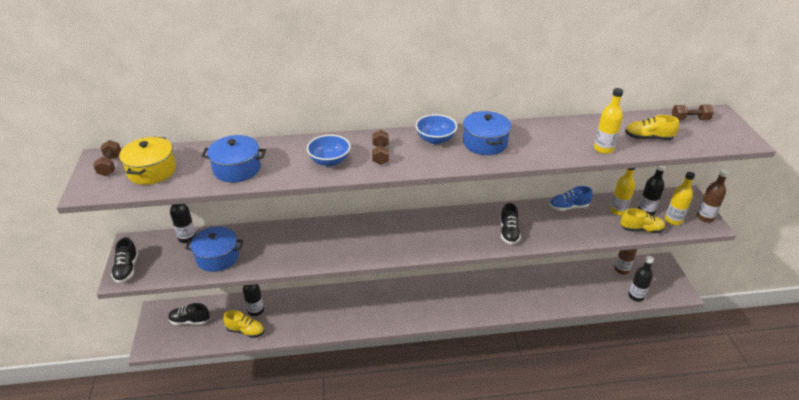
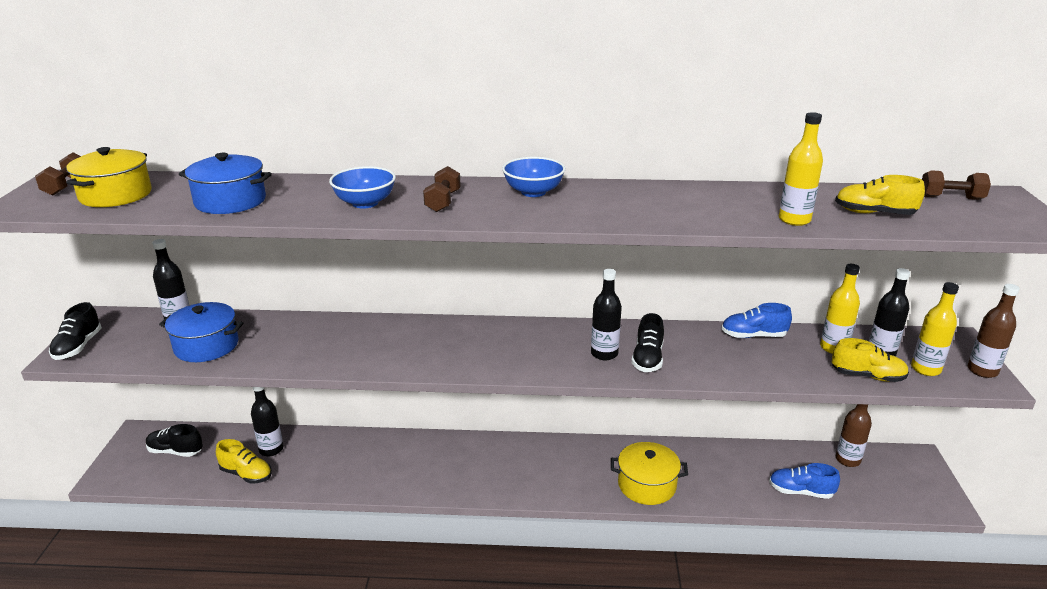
camera: 10 degrees right, 10 degrees down
blue pot [463,111,511,155] -> none
black bottle [629,256,654,302] -> black bottle moved to [591,269,622,360]
none -> yellow pot [611,442,688,505]
none -> blue shoe [769,463,840,499]

